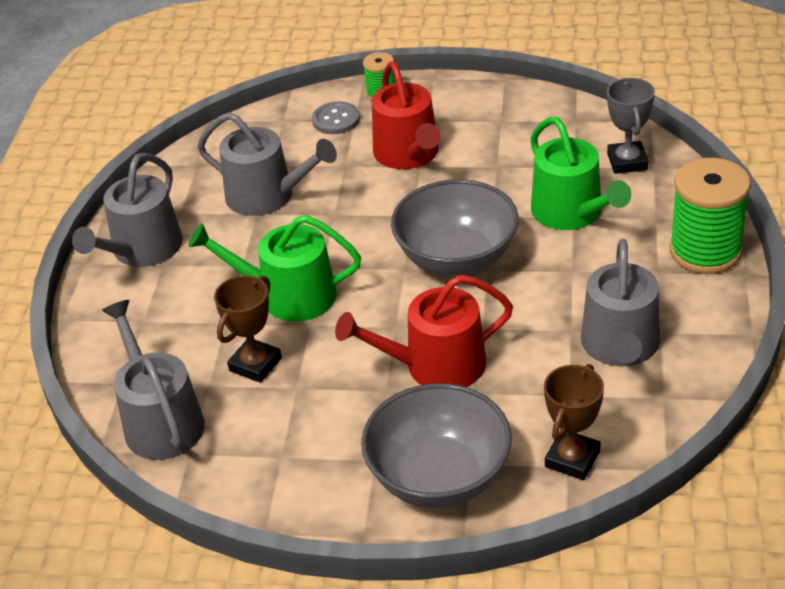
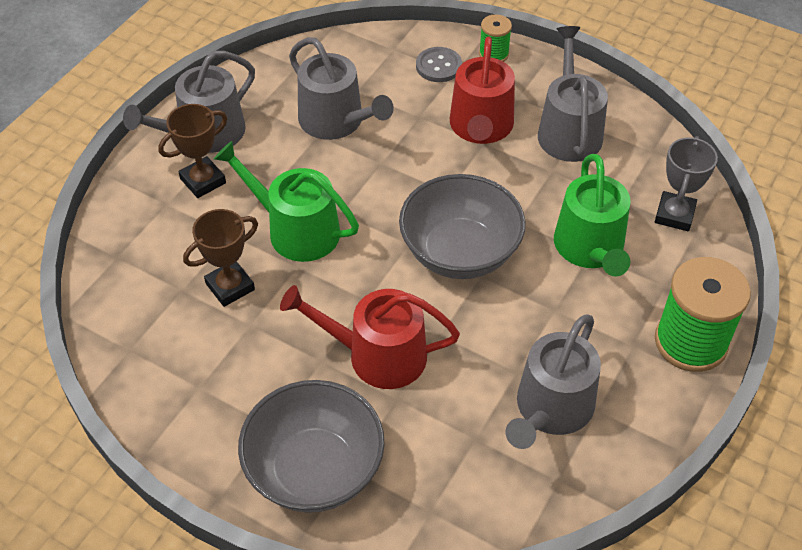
camera: 20 degrees right, 10 degrees up
grey watering can [102,300,205,460] -> grey watering can moved to [538,26,608,162]
brown trophy [544,364,604,480] -> brown trophy moved to [158,104,227,198]

